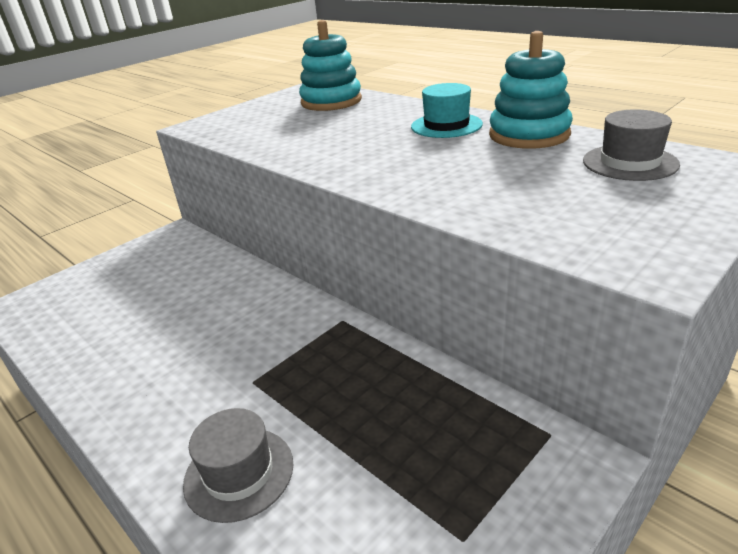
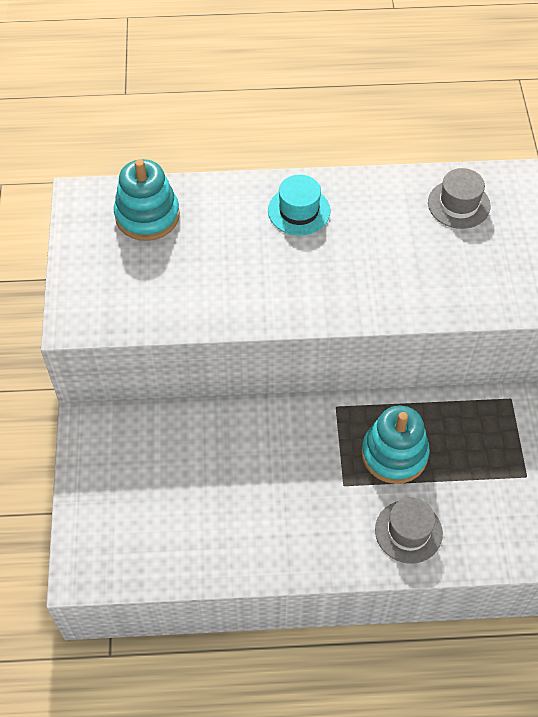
camera: 50 degrees left, 25 degrees up
turquoise stacking toy [489,31,573,149] -> turquoise stacking toy moved to [361,406,430,484]

